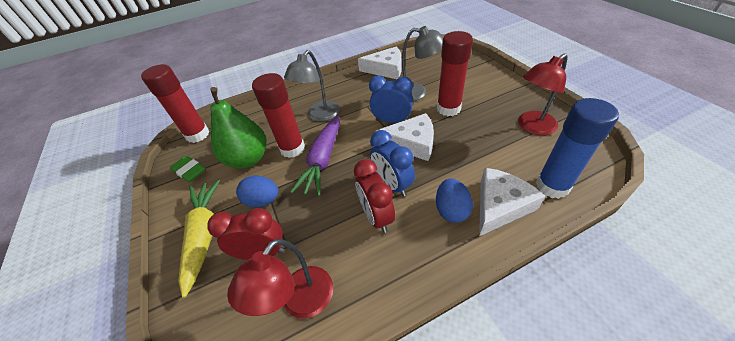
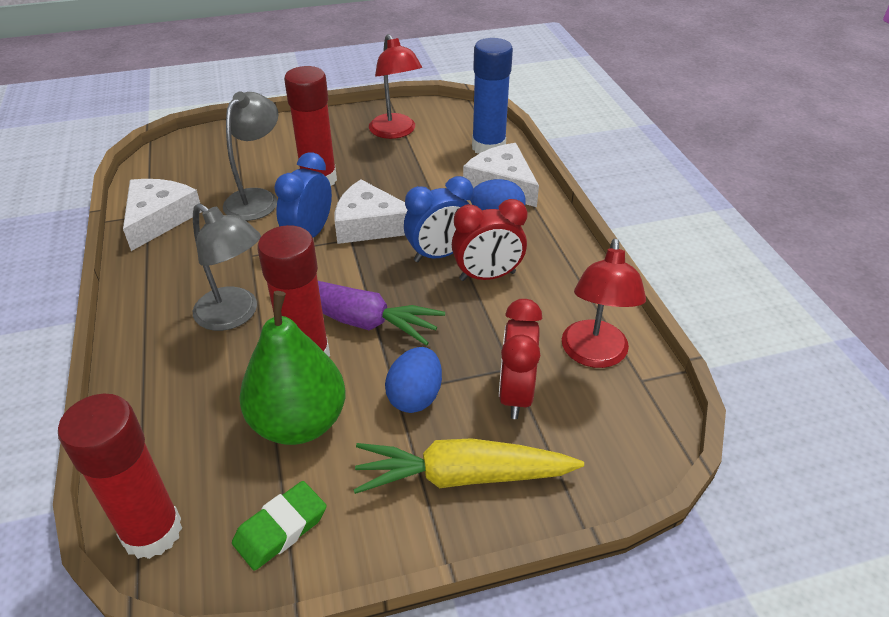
camera: 85 degrees left, 5 degrees down
red lamp [227,239,333,319] -> red lamp turned 60 degrees clockwise [562,238,646,368]
white cheese [376,113,434,161] -> white cheese turned 90 degrees counterclockwise [335,179,408,244]

